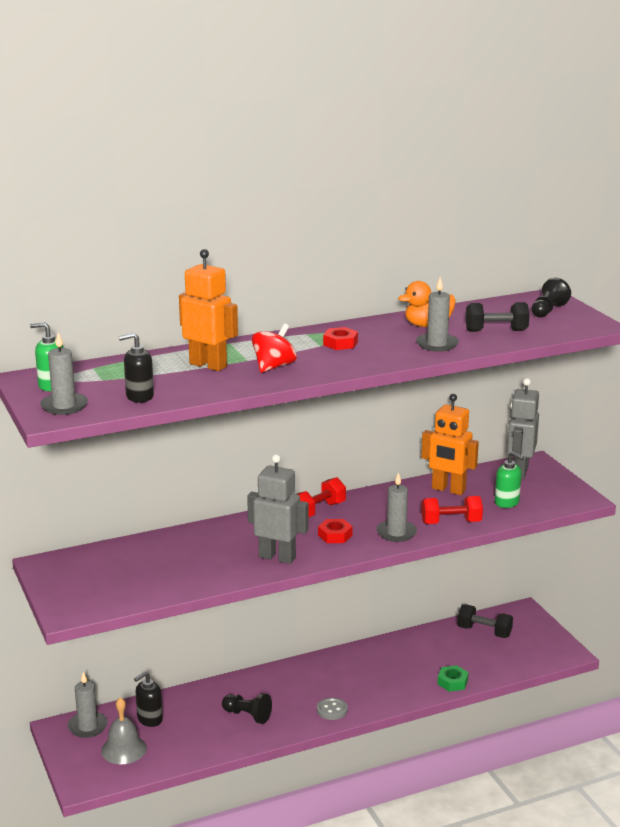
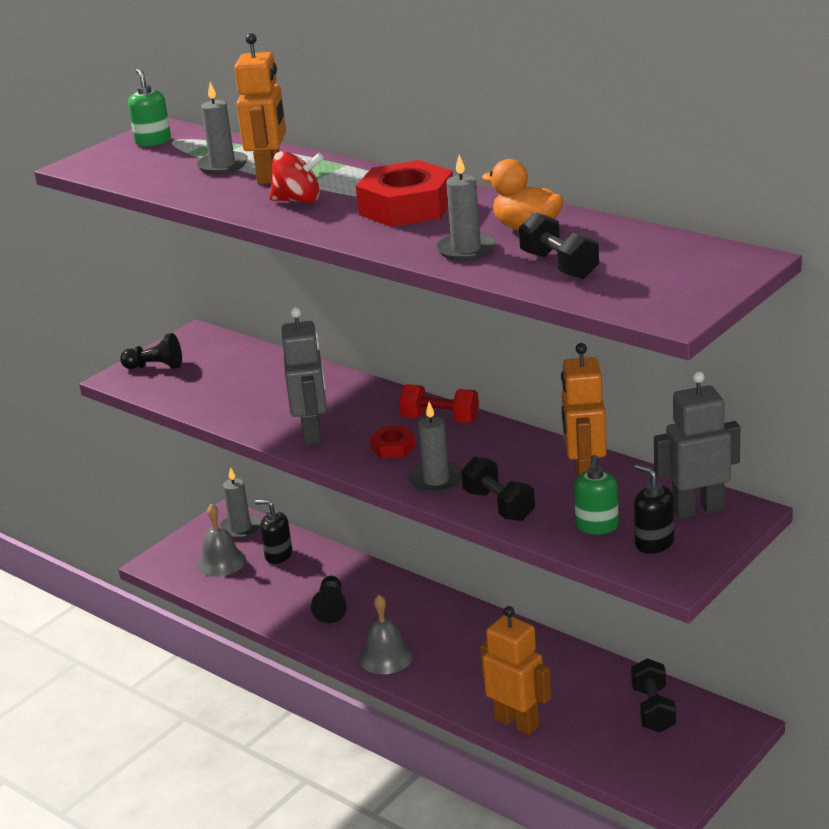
camera: 65 degrees right, 5 degrees up
grey candle [40,332,88,415] -> grey candle moved to [196,82,248,174]
black soap dispenser [119,333,154,403] -> black soap dispenser moved to [634,464,674,553]
grey button [317,698,348,720] -> grey bell [359,595,413,674]
red nut [323,327,358,350] -> red nut [356,160,453,227], size x2.06
red dumbbell [421,496,483,524] -> black dumbbell [461,457,535,521]
green nut [437,665,469,692] -> orange robot [480,606,551,735]
black pawn [531,277,571,318] -> black pawn moved to [120,333,182,369]

